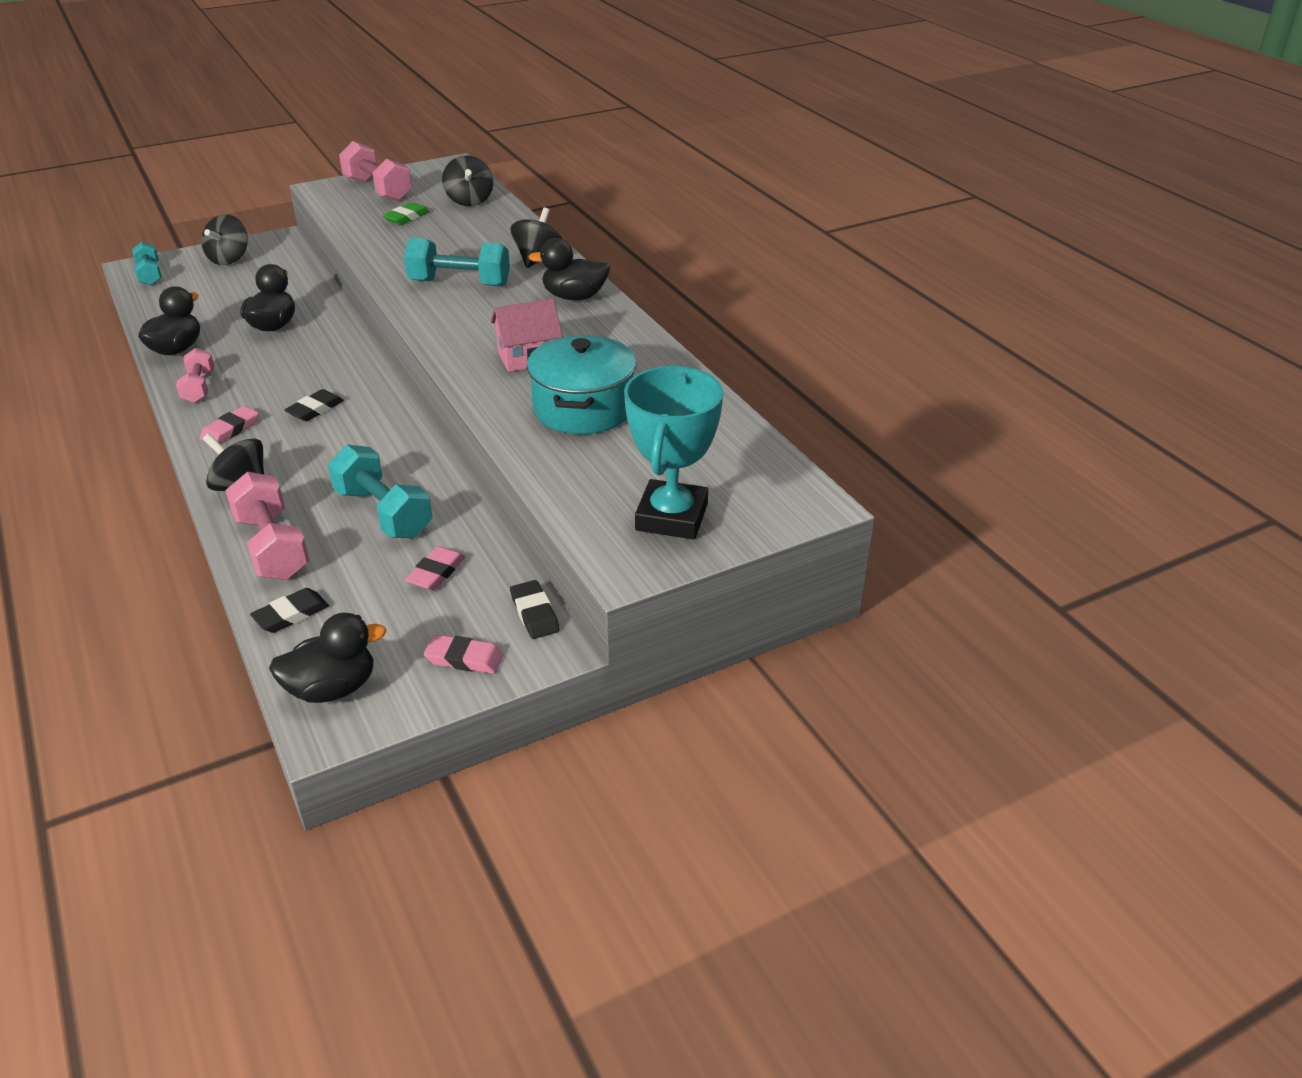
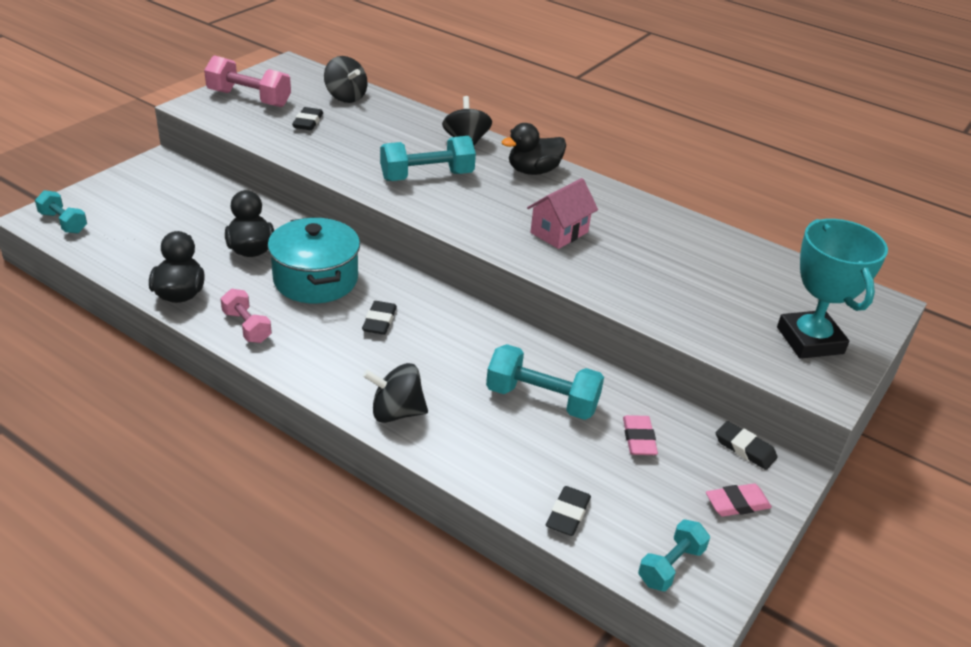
camera: 30 degrees left, 0 degrees up
pink eraser [200,406,259,443] -> none
black spinning top [201,214,248,265] -> none
pink dumbbell [226,472,310,580] -> none
black duck [269,613,387,703] -> turquoise dumbbell [638,519,710,591]
green eraser [382,202,430,225] -> black eraser [292,107,323,130]
turquoise pot [527,335,636,434] -> turquoise pot moved to [267,217,360,304]

